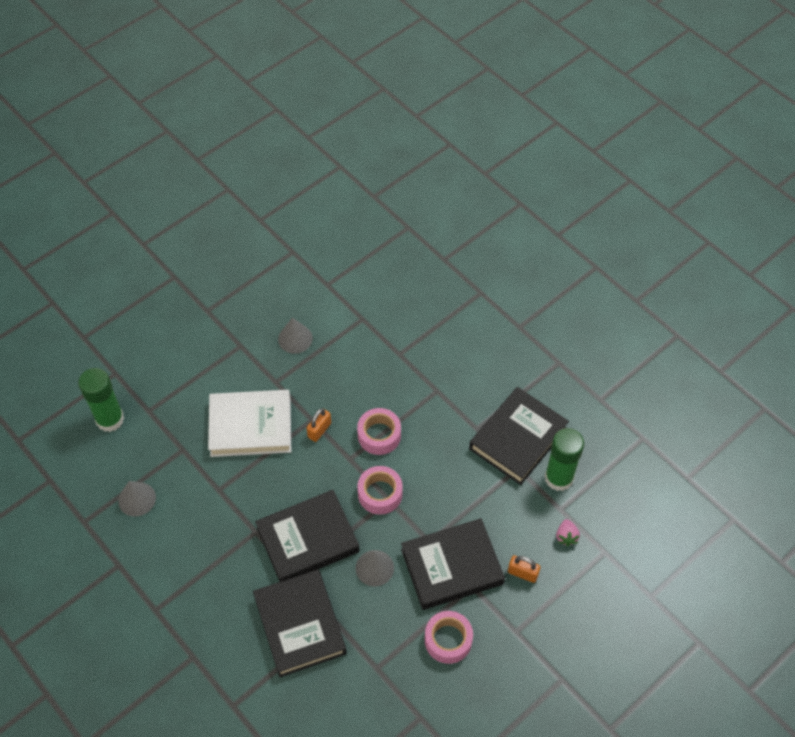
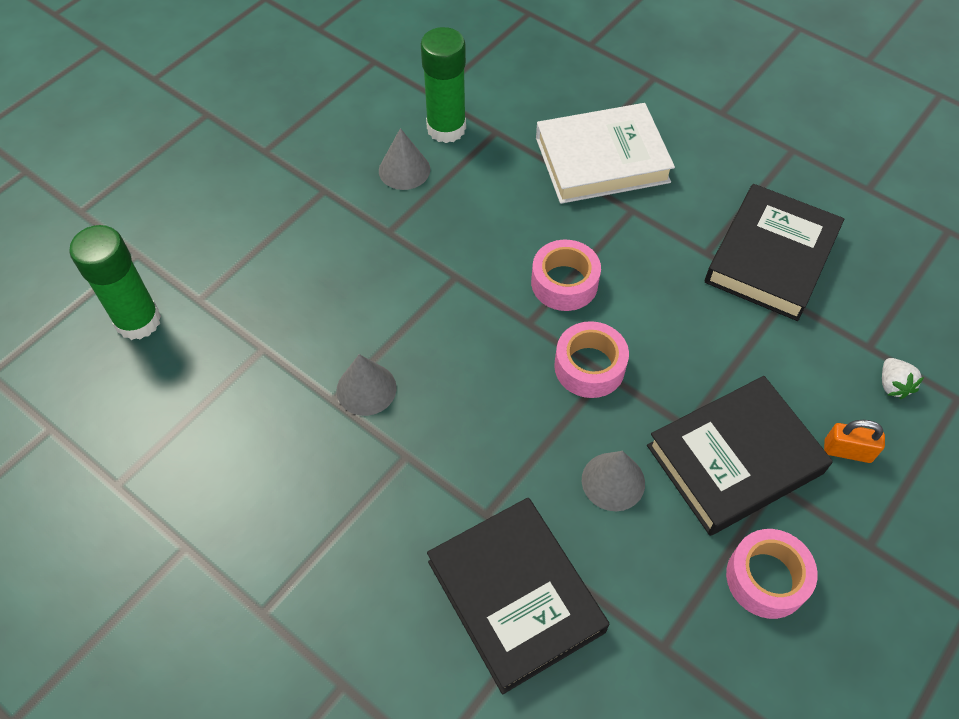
camera: 10 degrees left, 0 degrees up
grey cone [118,481,156,517] -> grey cone moved to [336,354,397,416]
white book [208,390,291,457] -> white book moved to [536,103,675,204]
black book [255,490,360,582] -> none
orange padlock [306,408,331,442] -> none
green glue stick [545,428,584,491] -> green glue stick moved to [421,27,466,143]
pink strawberry [556,519,580,546] -> white strawberry [882,358,924,399]

